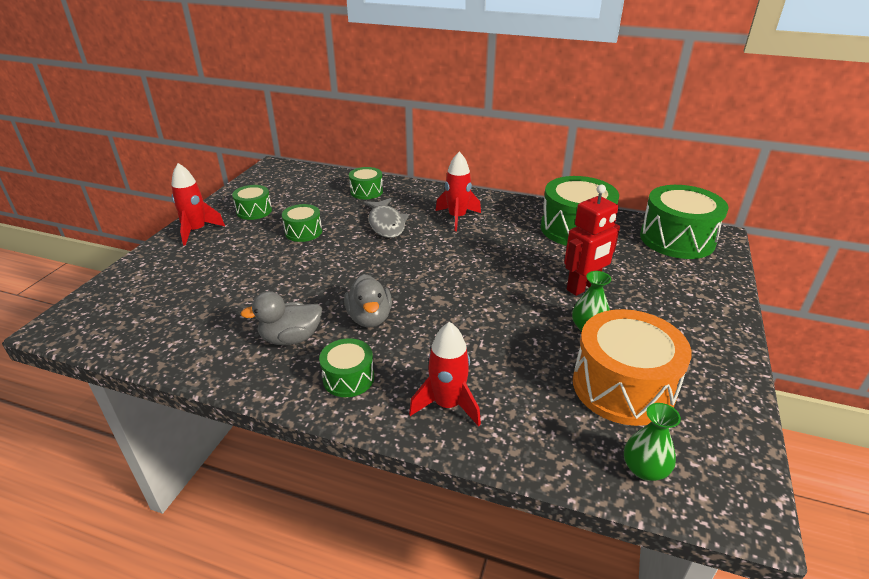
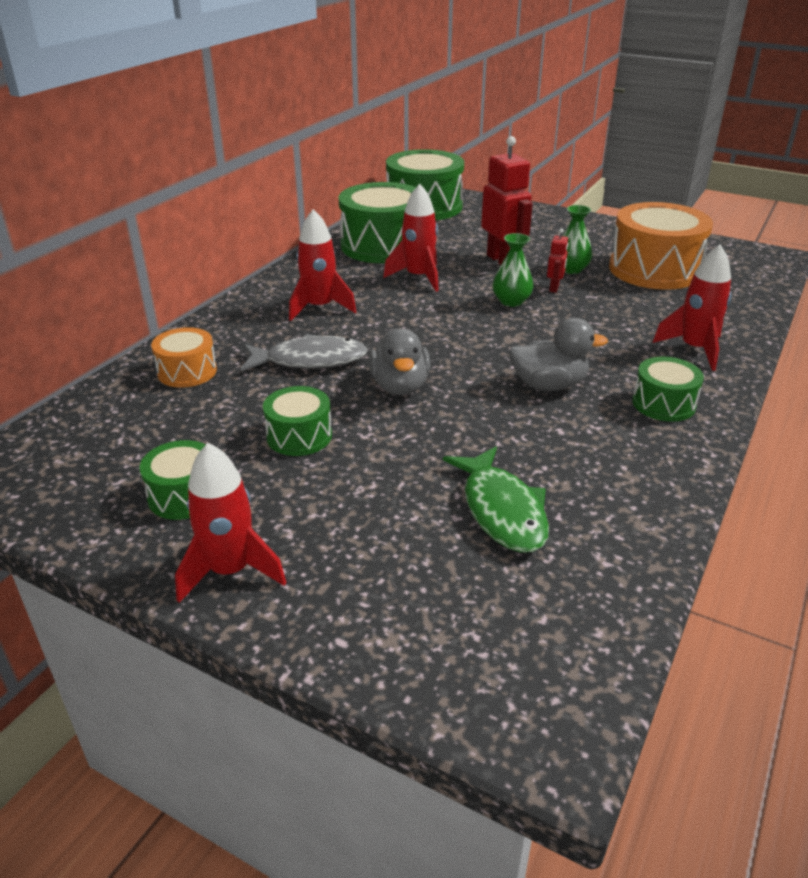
camera: 80 degrees left, 0 degrees up
grey duck [240,291,322,345] -> grey duck moved to [368,329,431,395]
green drum [349,167,383,199] -> orange drum [151,327,217,388]
green vase [624,403,681,481] -> green vase moved to [493,233,533,307]
none -> red rocket [383,184,439,292]
none -> green fish [443,446,549,552]
none -> red robot [547,228,569,293]

